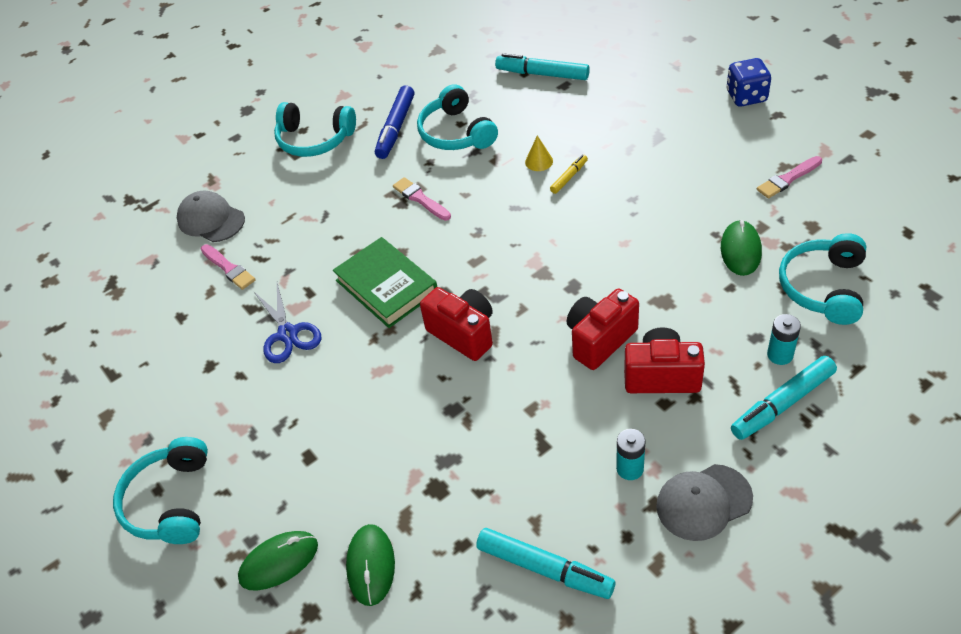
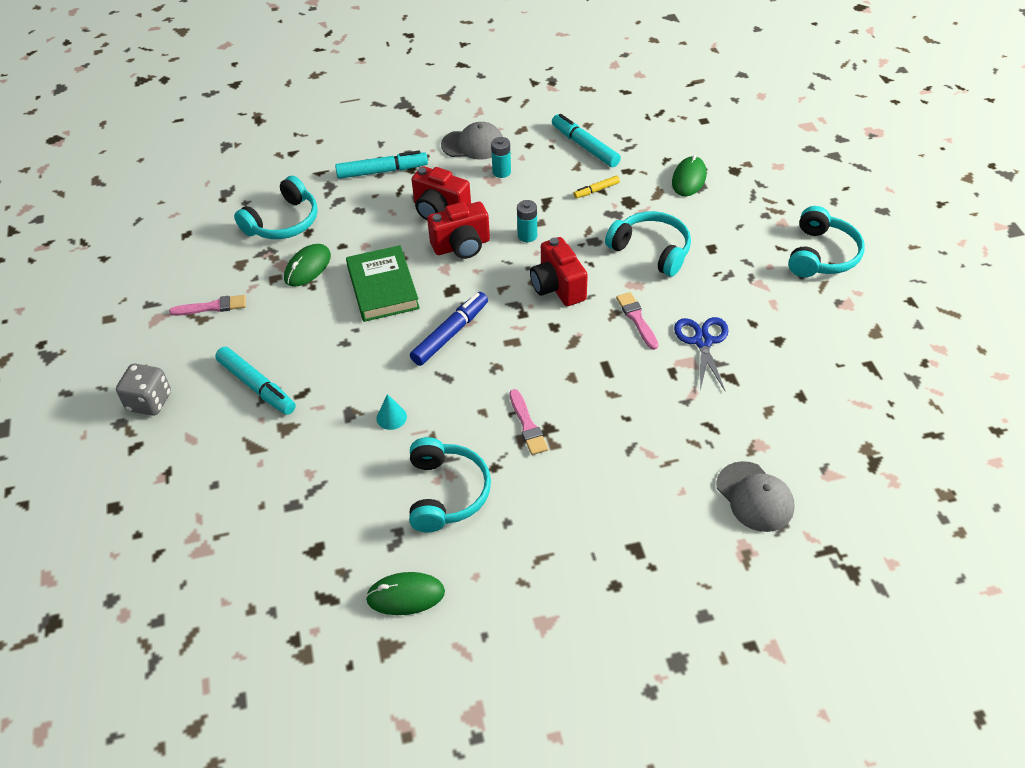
camera: 160 degrees left, 0 degrees up
pink brush [201,244,256,290] -> pink brush moved to [616,292,659,350]
green mouse [238,531,318,591] -> green mouse moved to [365,572,445,615]
turquoise headphones [274,102,356,157] -> turquoise headphones moved to [605,211,691,277]
green book [333,237,437,328] -> green book moved to [346,245,420,322]
blue marker [375,85,414,159] -> blue marker moved to [410,292,488,366]
turquoise marker [495,53,590,80] -> turquoise marker moved to [215,347,296,415]
yellow cone [525,135,553,171] -> turquoise cone [376,394,407,430]
yellow marker [550,155,588,194] -> yellow marker moved to [573,176,620,198]
blue dice [726,58,771,107] -> grey dice [116,364,171,416]
turquoise battery [767,314,801,365] -> turquoise battery moved to [517,200,537,242]

